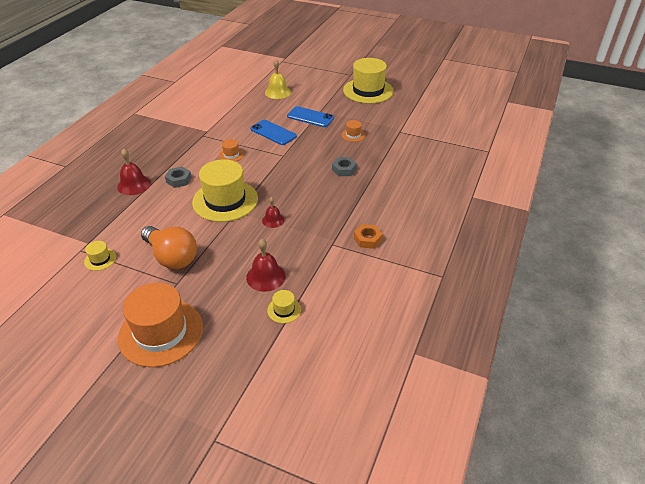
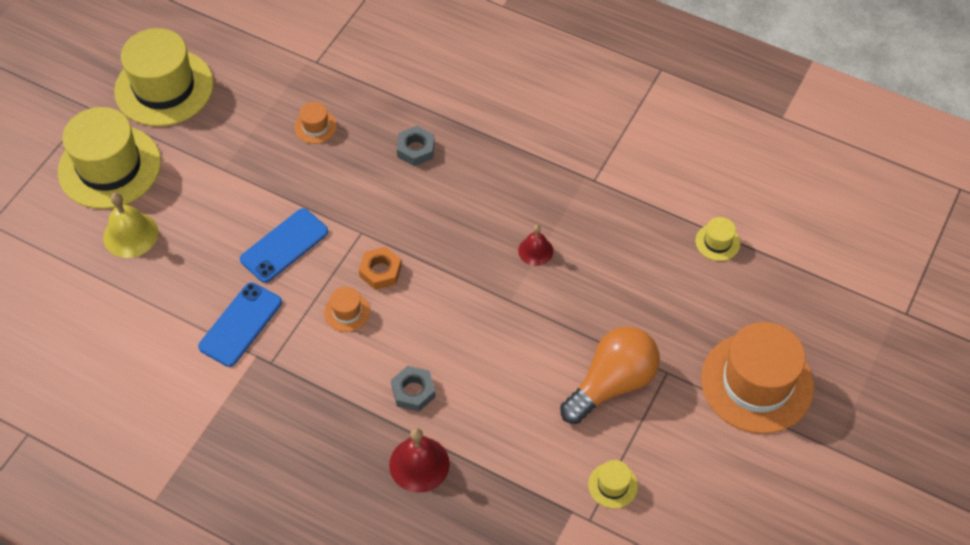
camera: 85 degrees left, 15 degrees up
yellow hat [192,159,258,222] -> yellow hat moved to [58,107,161,209]
red bell [246,239,286,292] -> none
blue phone [287,106,334,127] -> blue phone moved to [198,282,282,367]
orange nut [354,224,383,249] -> orange nut moved to [359,247,402,290]

